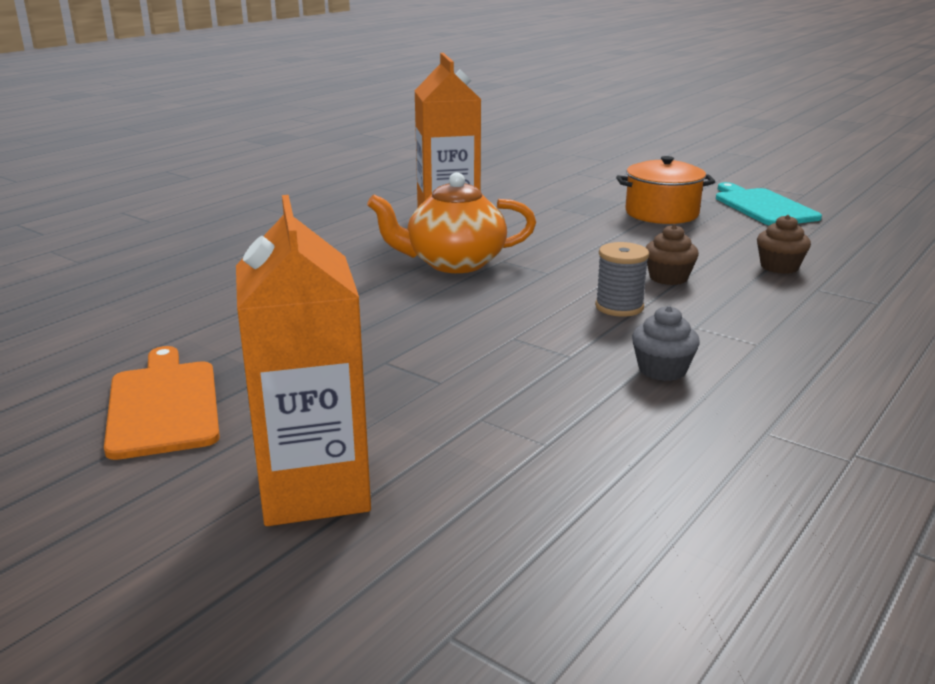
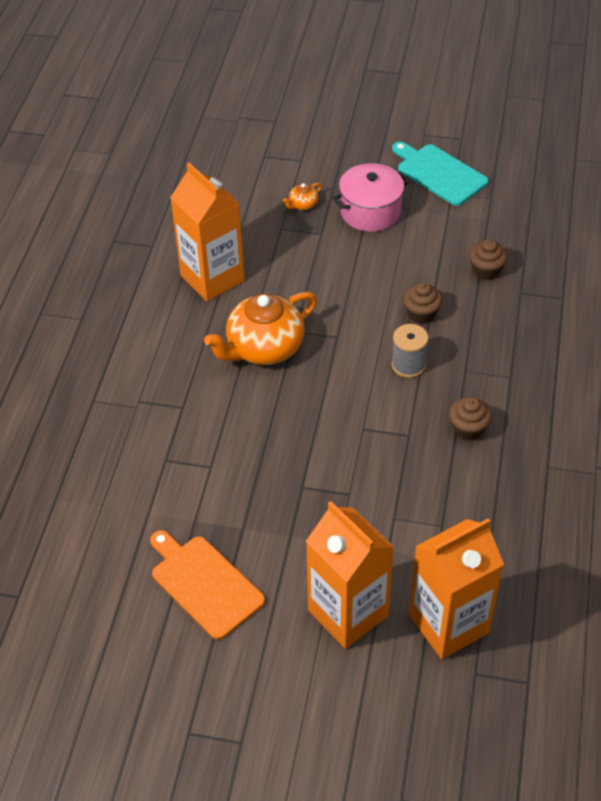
camera: 25 degrees left, 25 degrees up
orange pot [616,156,715,224] -> pink pot [333,163,410,232]
grey cupcake [632,306,700,381] -> brown cupcake [449,397,492,440]
none -> orange teapot [283,183,322,210]
none -> orange carton [409,519,504,659]

